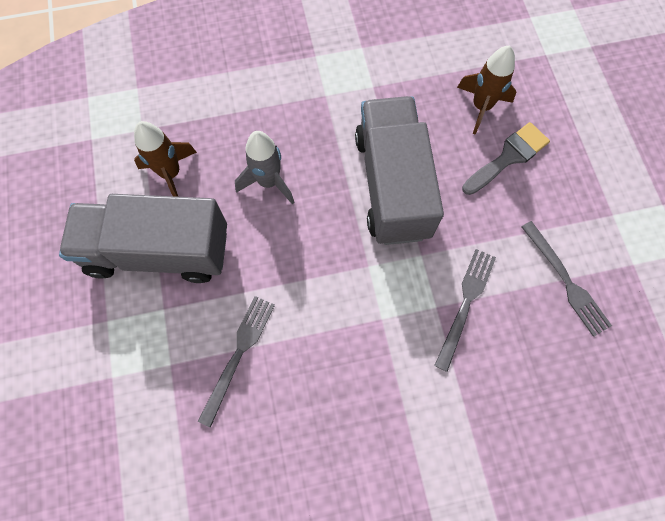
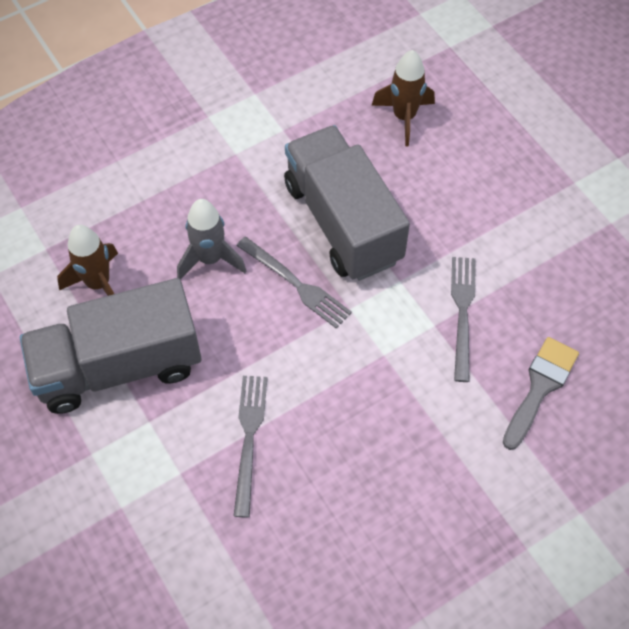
camera: 20 degrees left, 10 degrees down
grey brush [462,122,550,195] -> grey brush moved to [503,337,579,450]
grey fork [522,221,612,337] -> grey fork moved to [236,237,352,328]

